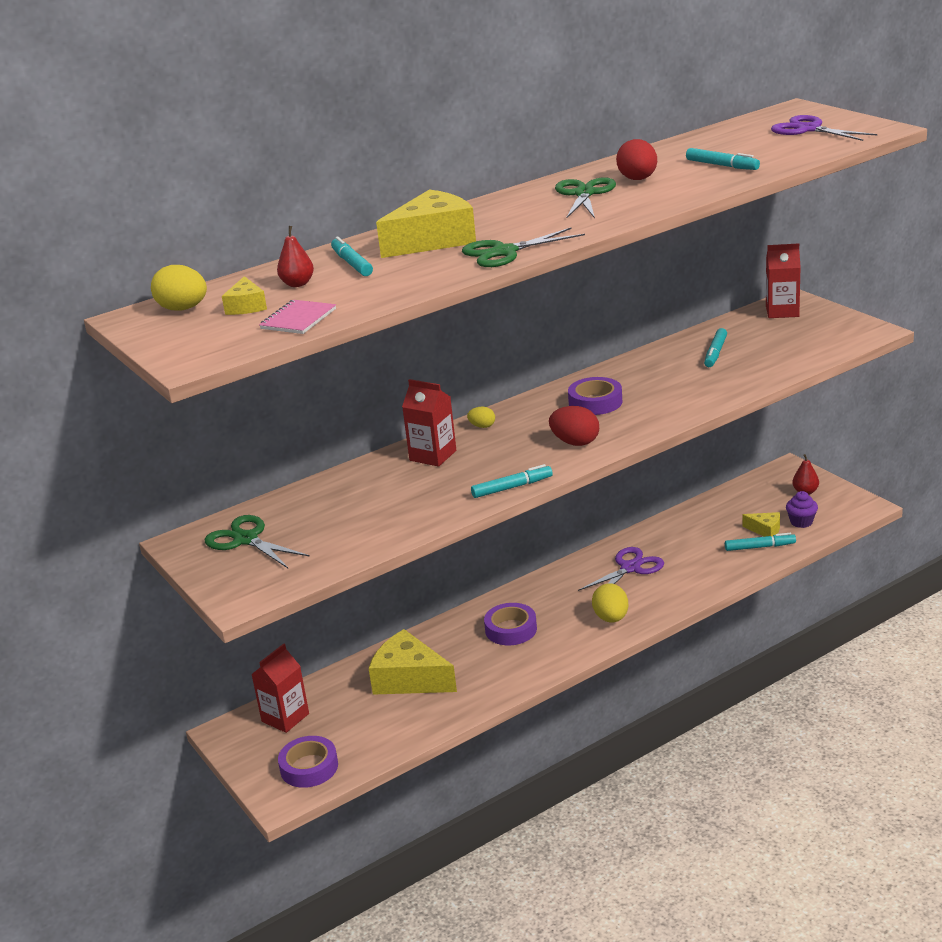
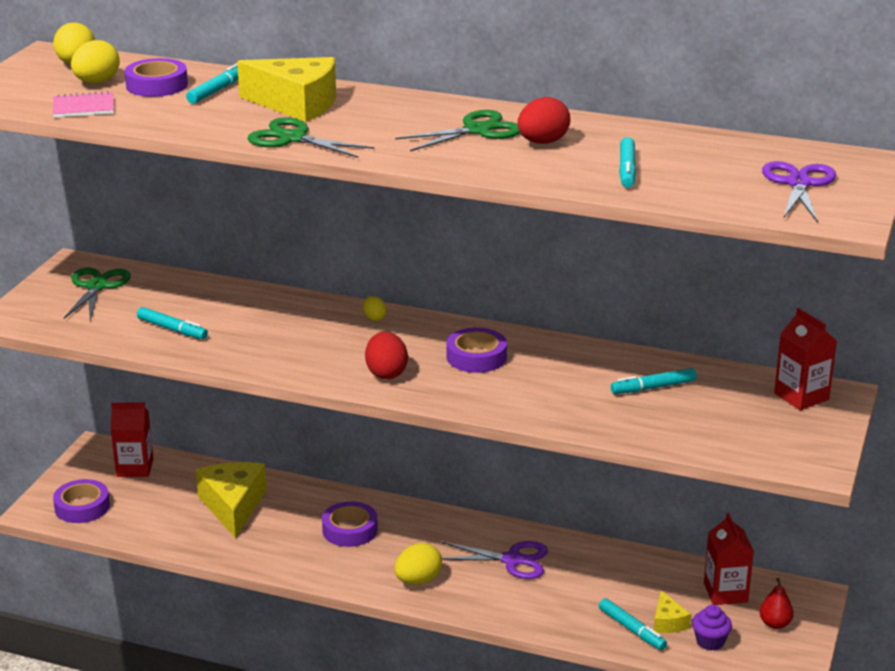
camera: 50 degrees right, 0 degrees up
yellow cheese [222,276,267,315] -> yellow egg [71,40,120,83]
red pear [277,226,314,287] -> purple tape [125,58,188,97]
red carton [402,379,456,467] -> red carton moved to [704,513,754,605]
turquoise marker [471,464,553,498] -> turquoise marker moved to [137,307,208,339]

